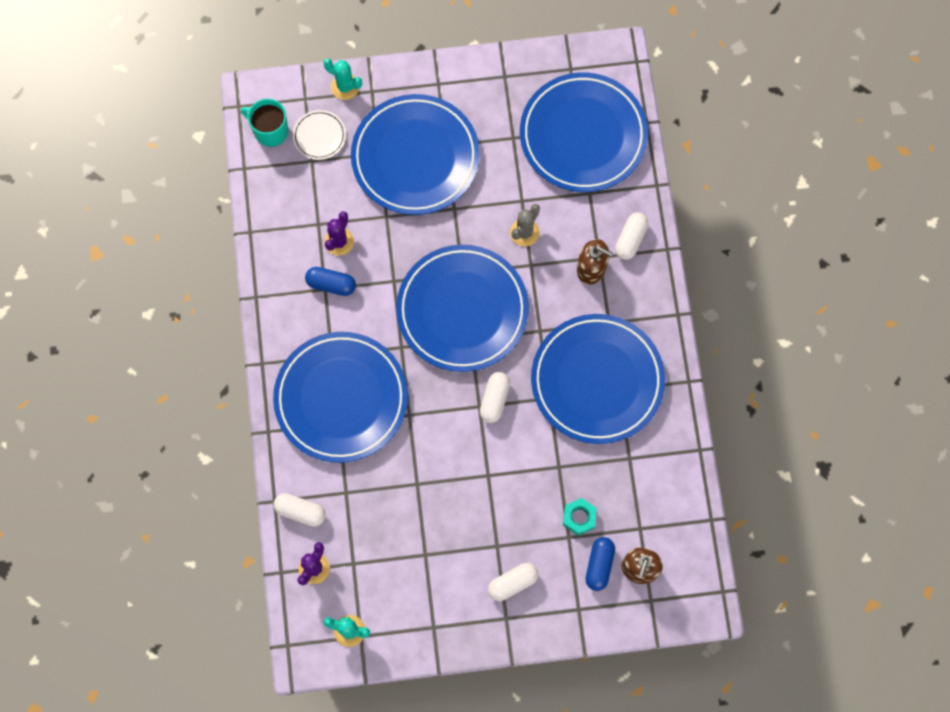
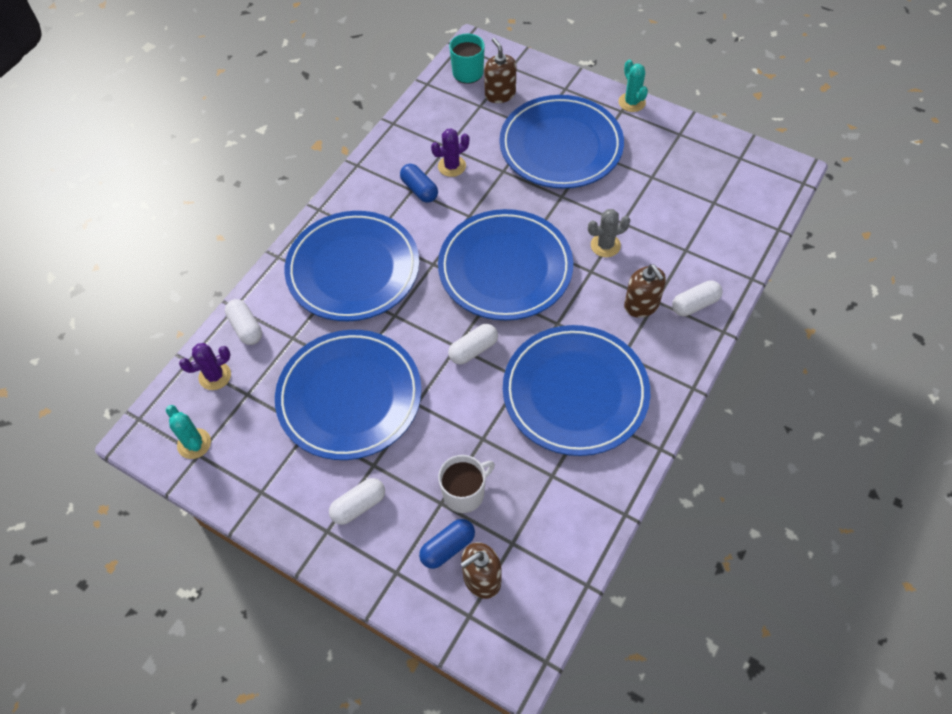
camera: 40 degrees right, 15 degrees down
white plate [293,110,346,160] -> brown soap dispenser [484,38,516,103]
turquoise cactus [323,58,362,100] -> turquoise cactus moved to [619,60,648,112]
white capsule [488,563,538,601] -> white capsule turned 45 degrees counterclockwise [329,478,385,525]
blue plate [520,73,648,192] -> blue plate moved to [275,330,422,460]
turquoise nut [563,498,597,535] -> white mug [438,455,495,513]

